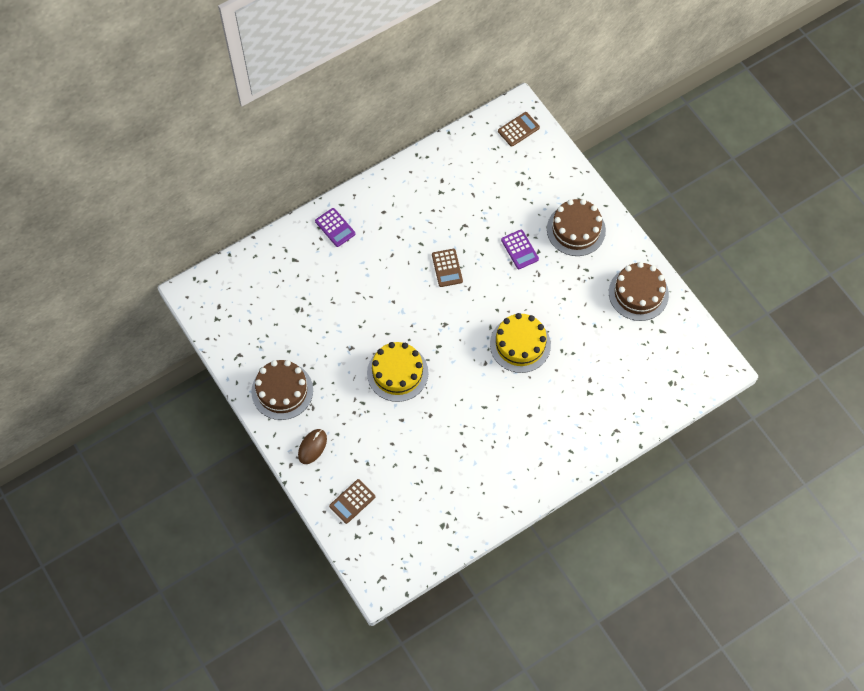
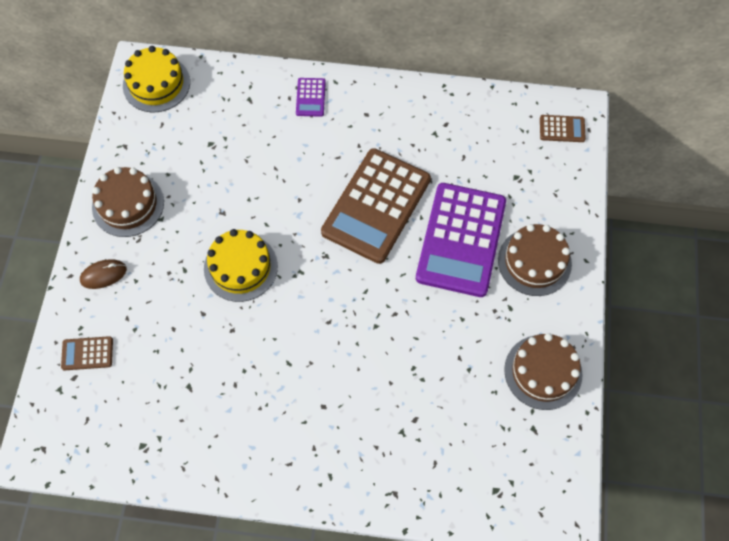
camera: 40 degrees right, 0 degrees up
brown calculator [432,249,463,287] -> brown calculator [321,148,431,264], size x2.39
yellow cake [490,313,551,373] -> yellow cake moved to [123,46,190,112]
purple calculator [501,230,539,269] -> purple calculator [416,183,506,297], size x2.39

